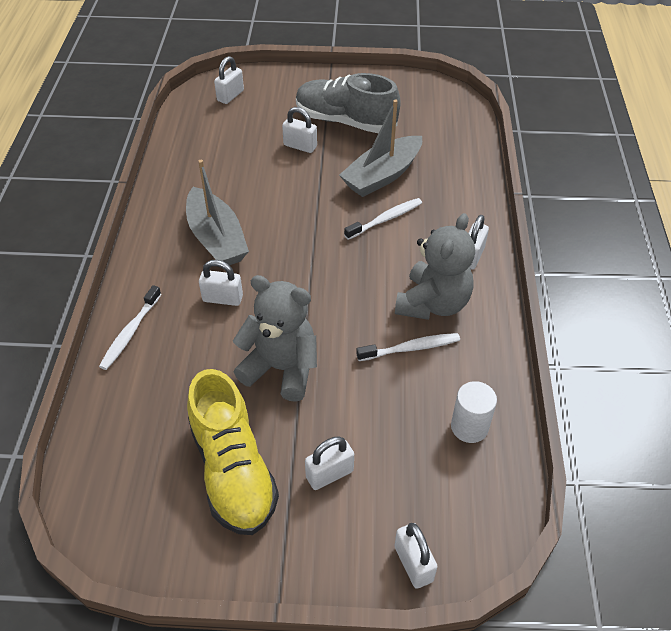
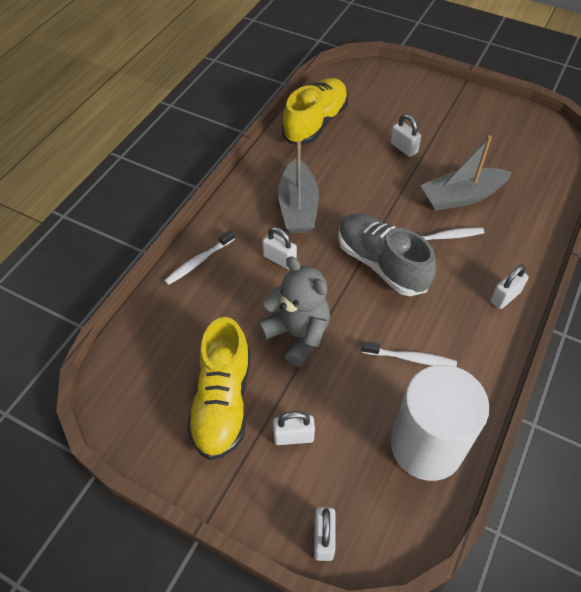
camera: 25 degrees right, 5 degrees up
white padlock [214,56,244,104] -> none
grey shoe [296,73,401,133] -> grey shoe moved to [338,213,436,296]
grey teddy bear [395,213,475,320] -> none
white cylinder [451,381,497,443] -> white cylinder [391,365,490,481], size x2.16
none -> yellow shoe [282,78,348,145]

